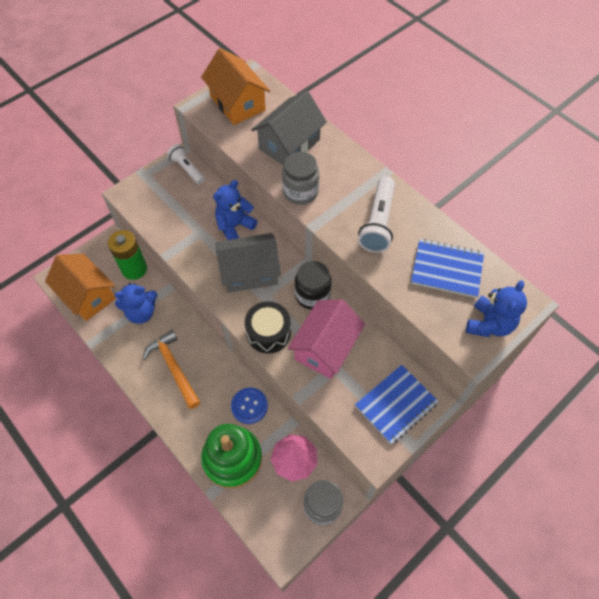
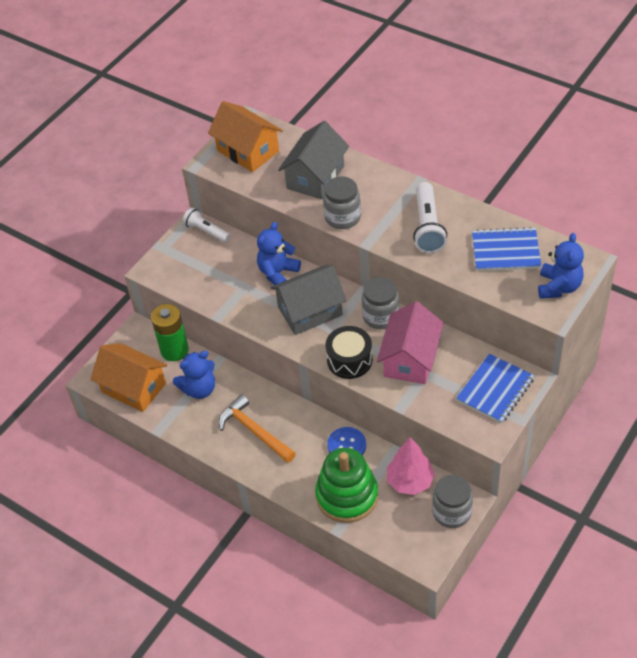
camera: 10 degrees left, 10 degrees down
black jar [295,261,332,310] -> grey jar [362,277,399,329]

